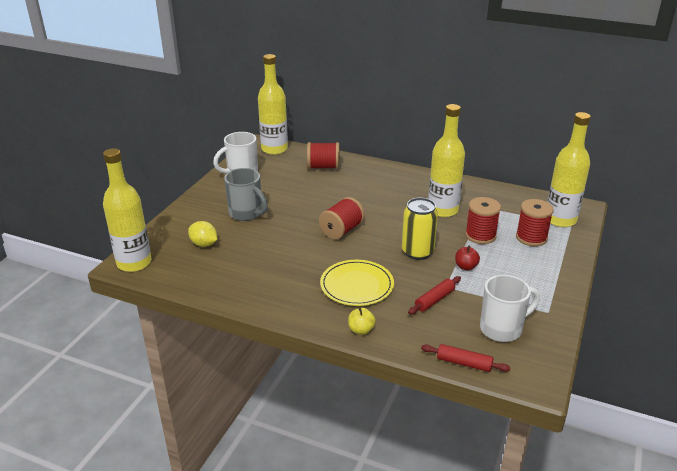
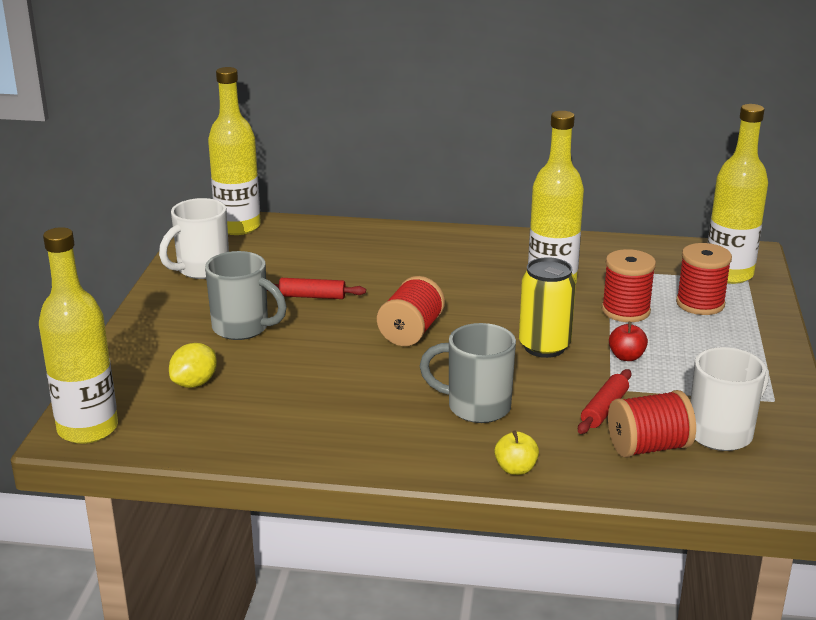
camera: 15 degrees left, 5 degrees down
yellow lemon [188,221,217,247] -> yellow lemon turned 75 degrees counterclockwise [169,343,217,388]
red spool [307,142,340,169] -> red spool moved to [608,390,696,458]
yellow plate [320,260,394,306] -> grey mug [420,323,516,423]
red rolling pin [421,344,511,372] -> red rolling pin moved to [267,278,366,299]

